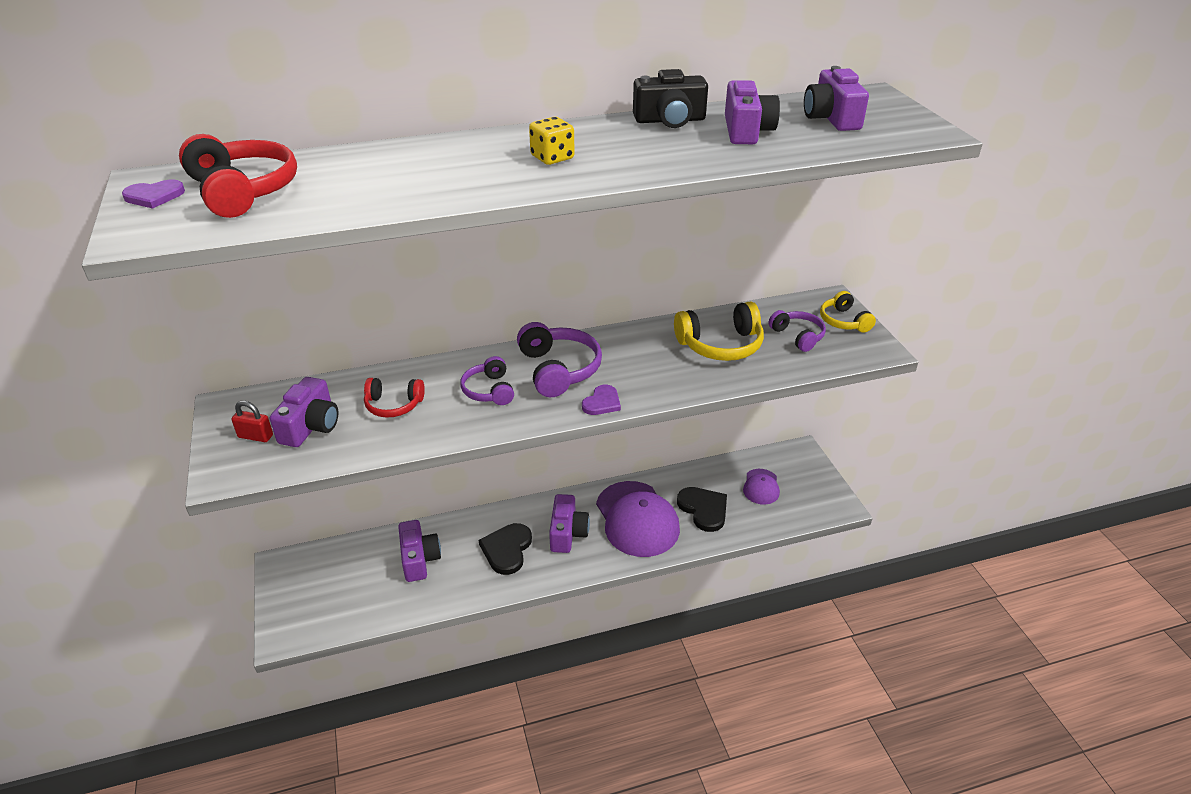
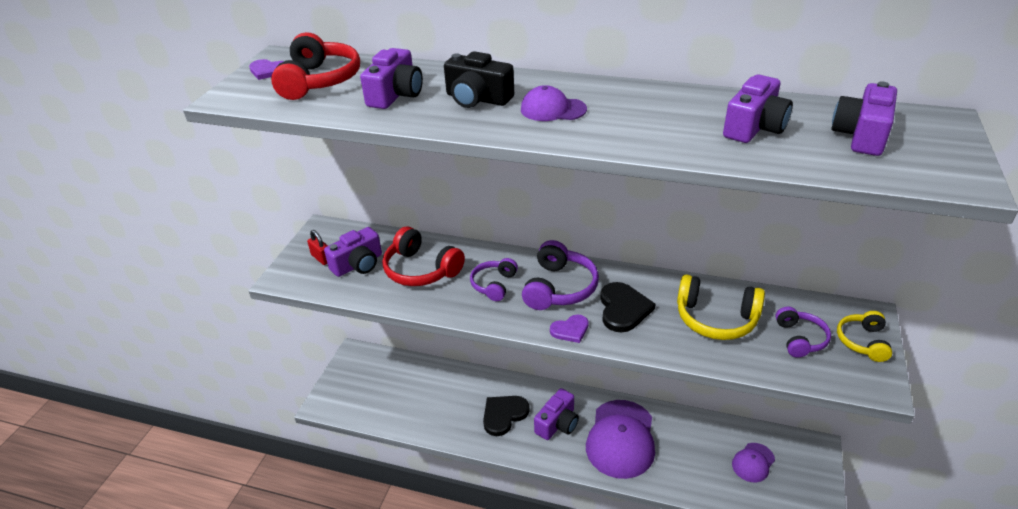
camera: 35 degrees right, 0 degrees up
red headphones [364,378,425,418] -> red headphones [382,226,465,286], size x1.60
purple camera [398,520,441,582] -> purple camera moved to [360,48,423,109]
yellow dice [529,117,575,165] -> purple cap [521,85,587,121]
black camera [633,69,708,128] -> black camera moved to [444,51,514,108]
black heart [677,487,727,532] -> black heart moved to [600,282,655,333]

